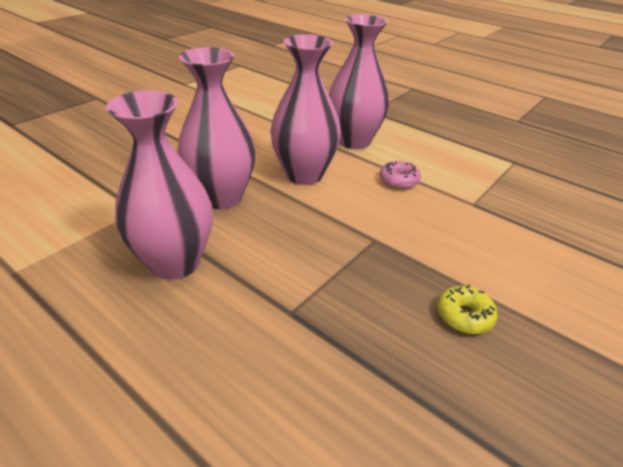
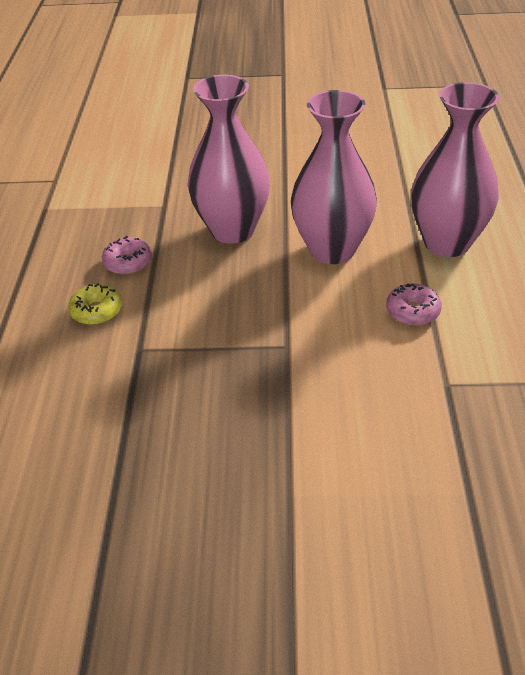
camera: 55 degrees right, 5 degrees up
pink vase [106,91,213,280] -> pink donut [102,236,152,275]
yellow donut [437,285,498,334] -> yellow donut moved to [68,283,122,325]

